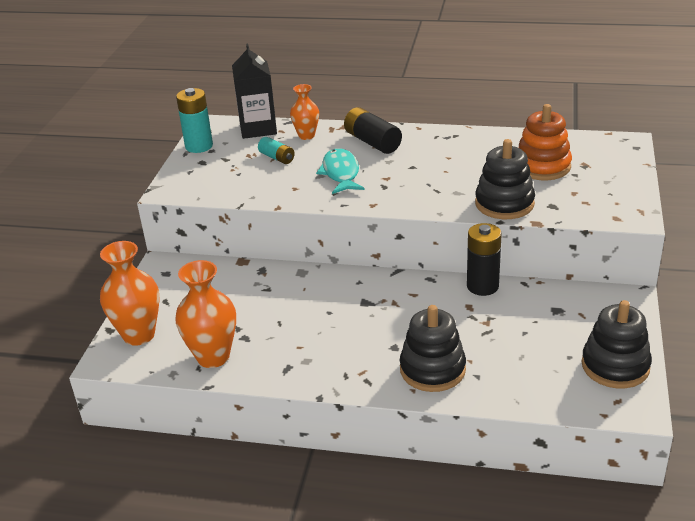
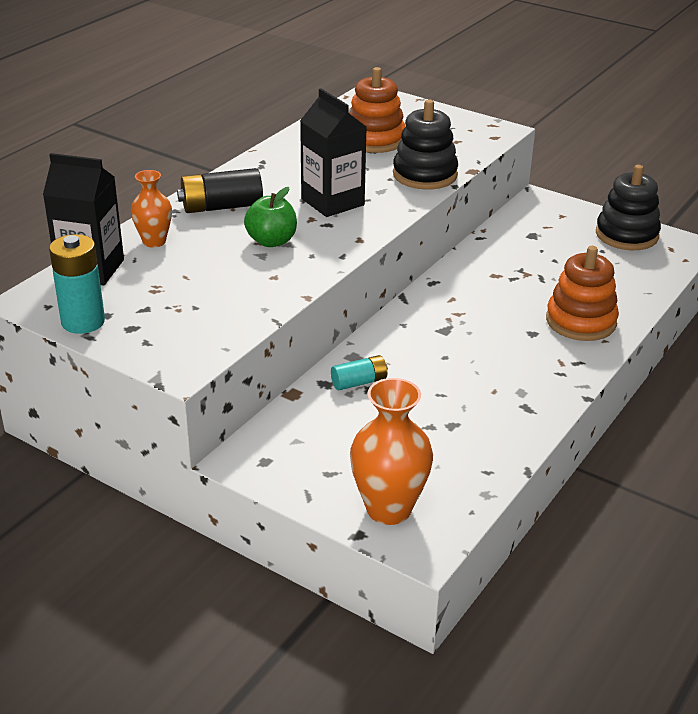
camera: 70 degrees left, 0 degrees up
orange vase [175,260,236,368] -> none
turquoise battery [258,137,295,164] -> turquoise battery moved to [331,355,388,391]
turquoise fish [316,148,365,194] -> green apple [244,187,297,247]
black stacking toy [400,305,466,392] -> orange stacking toy [546,246,619,341]
black battery [467,223,502,296] -> none
none -> black carton [300,88,366,217]

